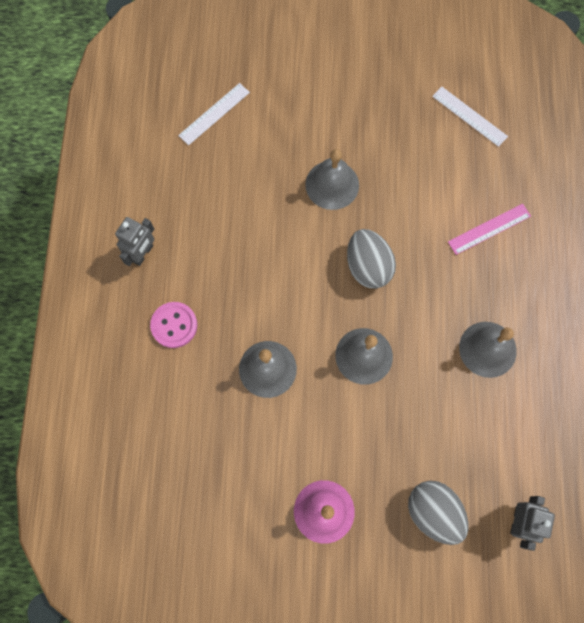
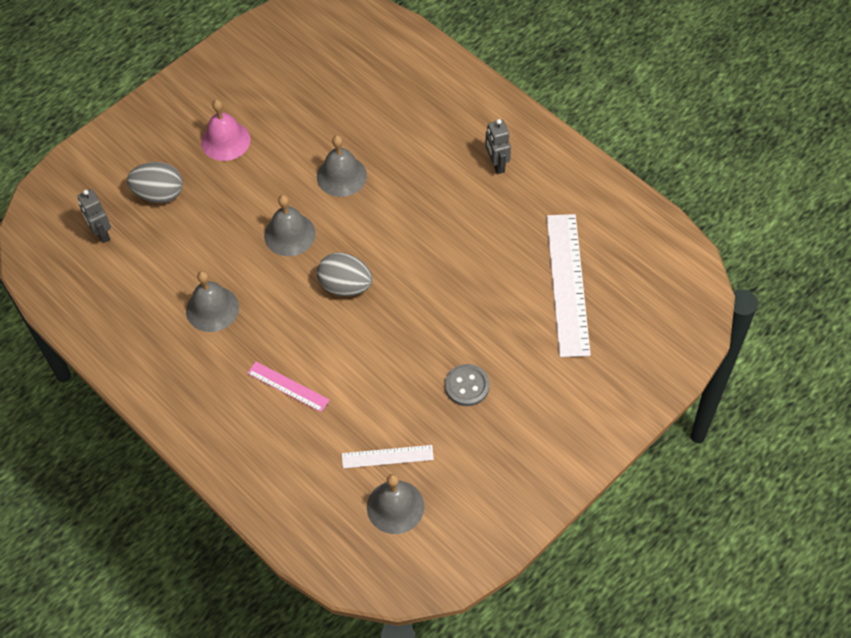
camera: 135 degrees right, 15 degrees down
pink button [150,302,198,348] -> none
white ruler [178,83,250,145] -> white ruler [547,214,591,357], size x1.95
grey bell [305,149,359,210] -> grey bell moved to [367,474,424,534]
pink ruler [448,204,531,255] -> pink ruler turned 75 degrees counterclockwise [247,362,330,412]
none -> grey button [445,364,490,406]

